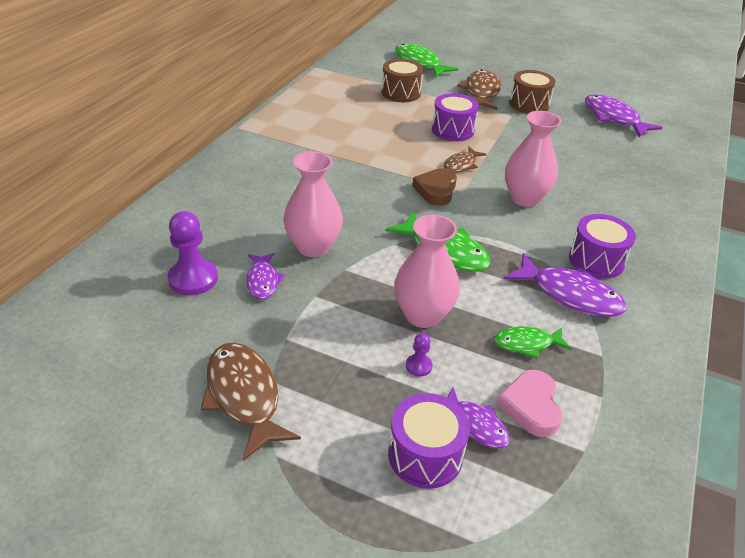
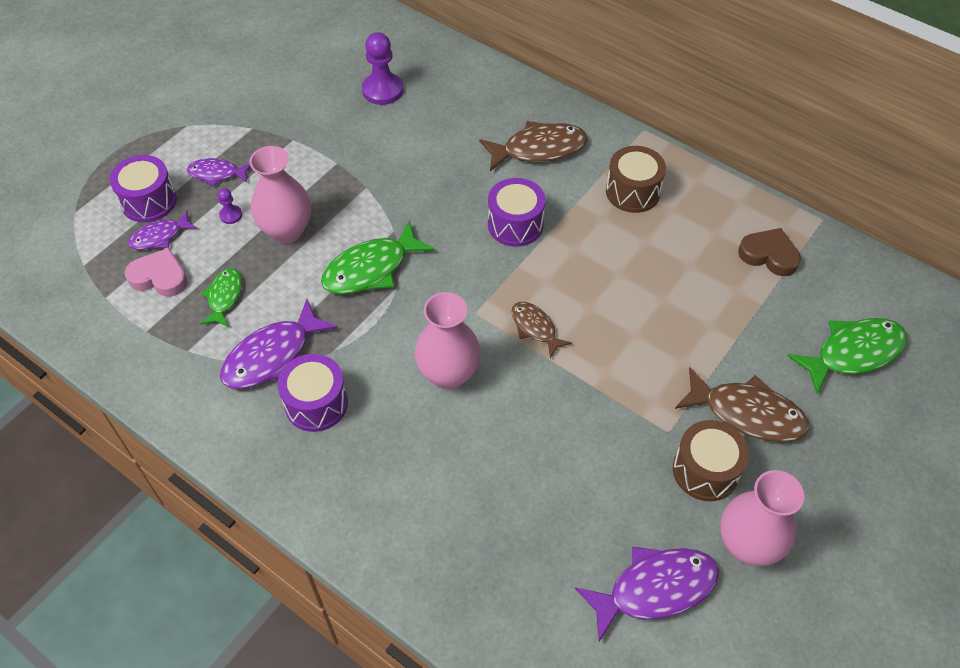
camera: 105 degrees right, 15 degrees up
brown fish [201,342,301,461] -> brown fish moved to [479,121,588,171]
purple fish [246,253,285,299] -> purple fish moved to [187,158,251,186]
pink vase [284,151,343,257] -> pink vase moved to [720,470,804,566]
brown drum [381,59,423,102] -> brown drum moved to [606,146,666,213]
brown heart [412,168,457,206] -> brown heart moved to [738,228,801,276]
purple drum [432,93,479,141] -> purple drum moved to [488,178,545,247]

